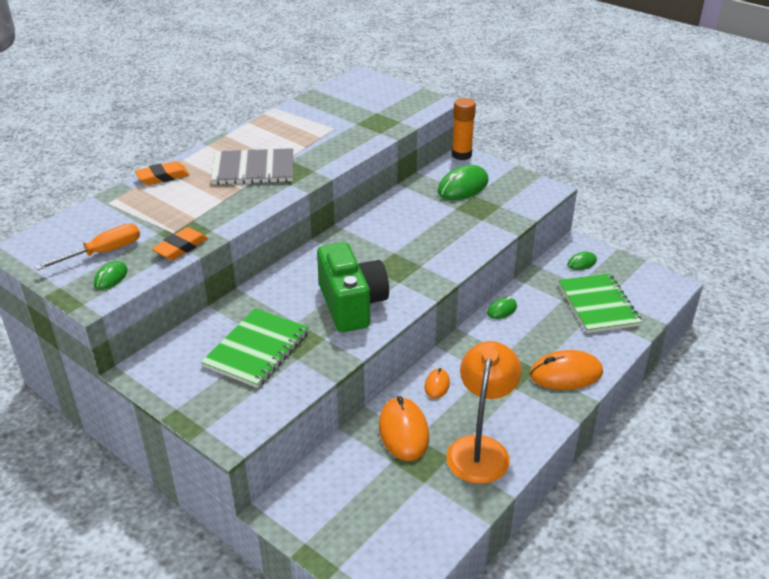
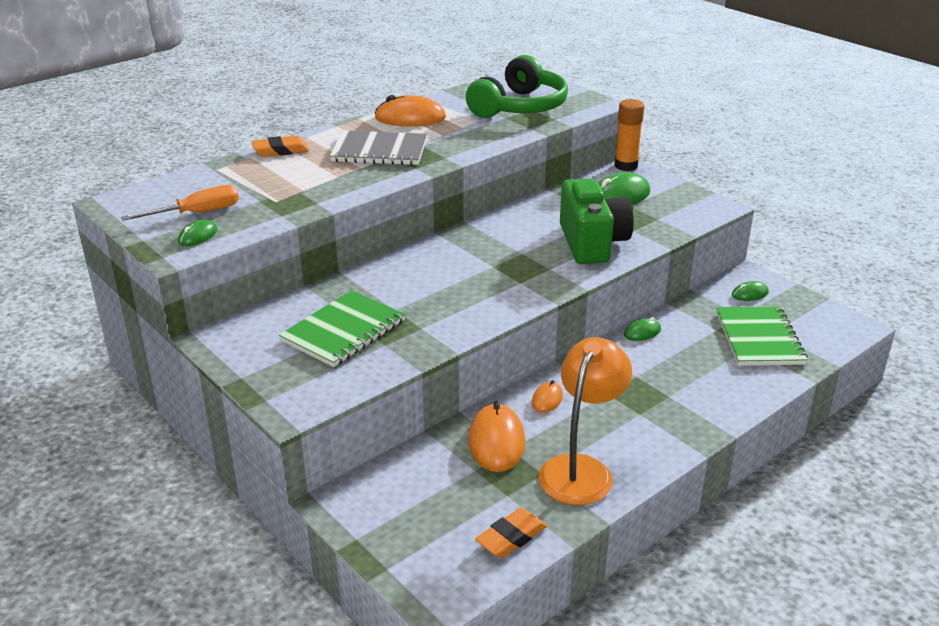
camera: 10 degrees right, 5 degrees down
orange eraser [151,227,208,260] -> orange eraser moved to [475,508,547,558]
green camera [317,242,389,332] -> green camera moved to [560,178,634,264]
orange mouse [529,350,603,390] -> orange mouse moved to [375,95,446,126]
none -> green headphones [466,55,568,118]

